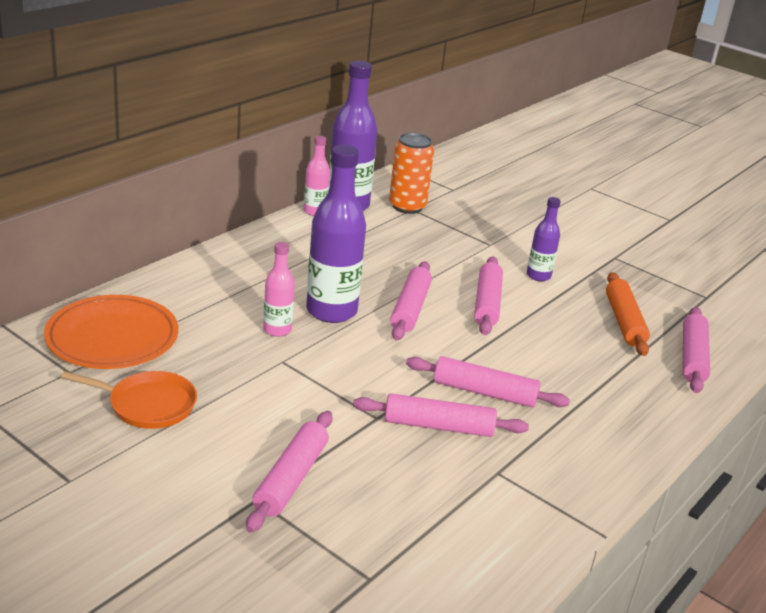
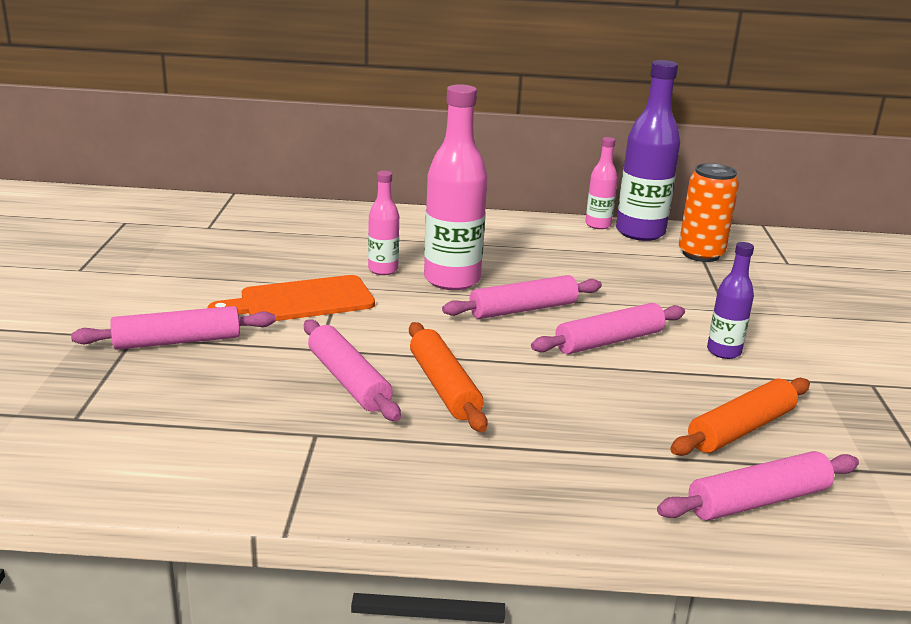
camera: 55 degrees right, 5 degrees down
orange plate [44,295,178,369] -> none
orange pan [61,371,197,429] -> none
purple bottle [306,145,366,323] -> pink bottle [424,84,487,290]
pink rolling pin [406,356,570,408] -> orange rolling pin [409,322,488,432]
none -> orange cutting board [208,275,375,321]

